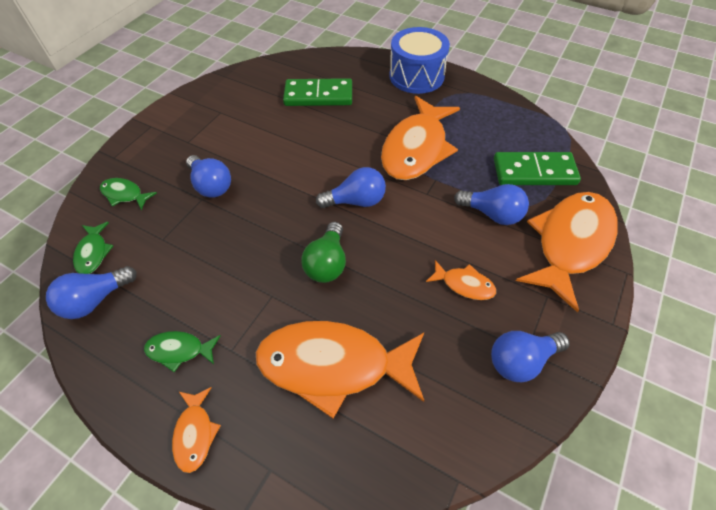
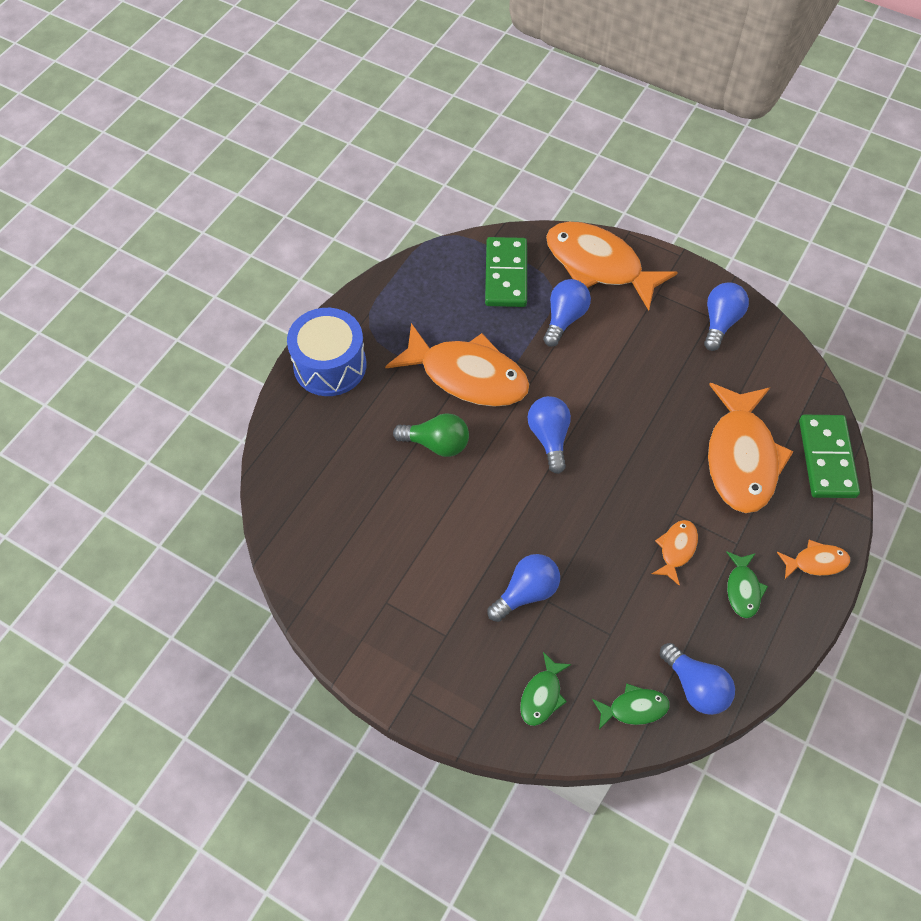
camera: 90 degrees left, 5 degrees up
green domino [283,78,352,106] -> green domino moved to [799,415,860,498]
green light bulb [301,222,346,283] -> green light bulb moved to [393,413,469,457]
orange fish [426,260,496,300] -> orange fish moved to [652,520,698,586]
blue light bulb [491,331,570,382] -> blue light bulb turned 135 degrees counterclockwise [704,282,749,351]

